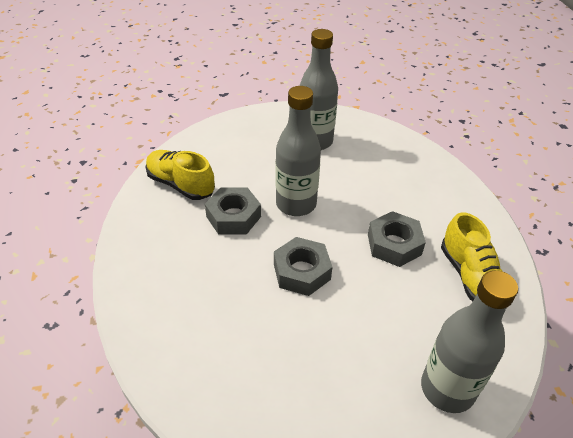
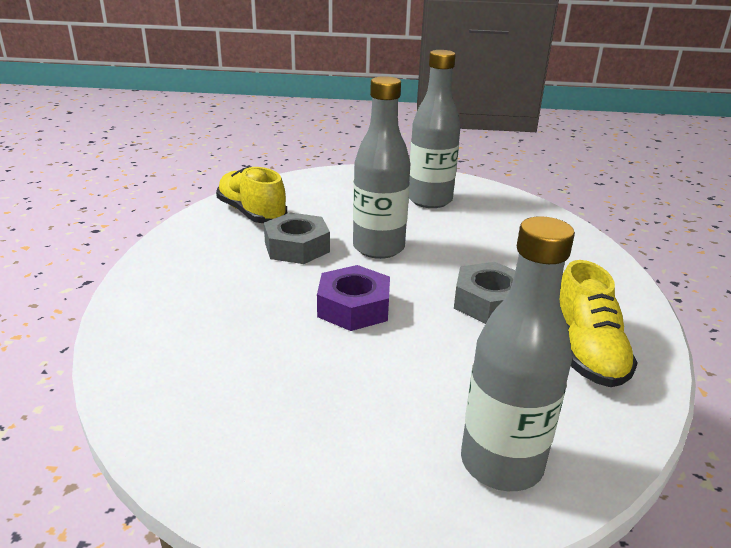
camera: 15 degrees right, 15 degrees down
grey nut [274,237,332,296] -> purple nut [317,265,390,331]

